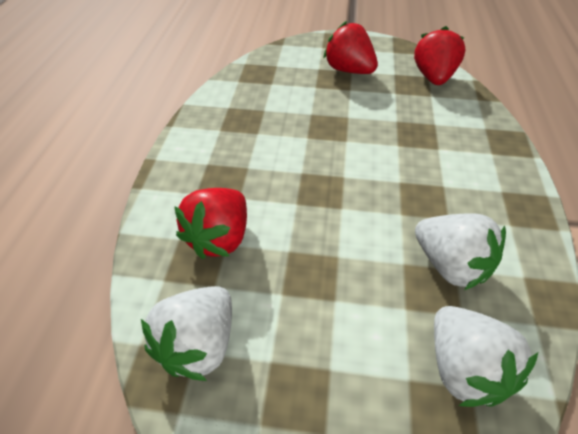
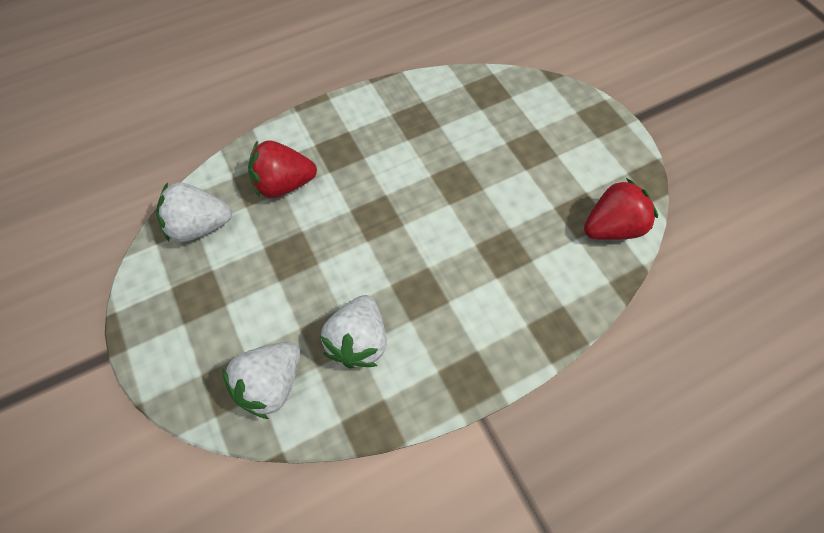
camera: 55 degrees right, 15 degrees up
red strawberry [323,21,378,74] -> none

